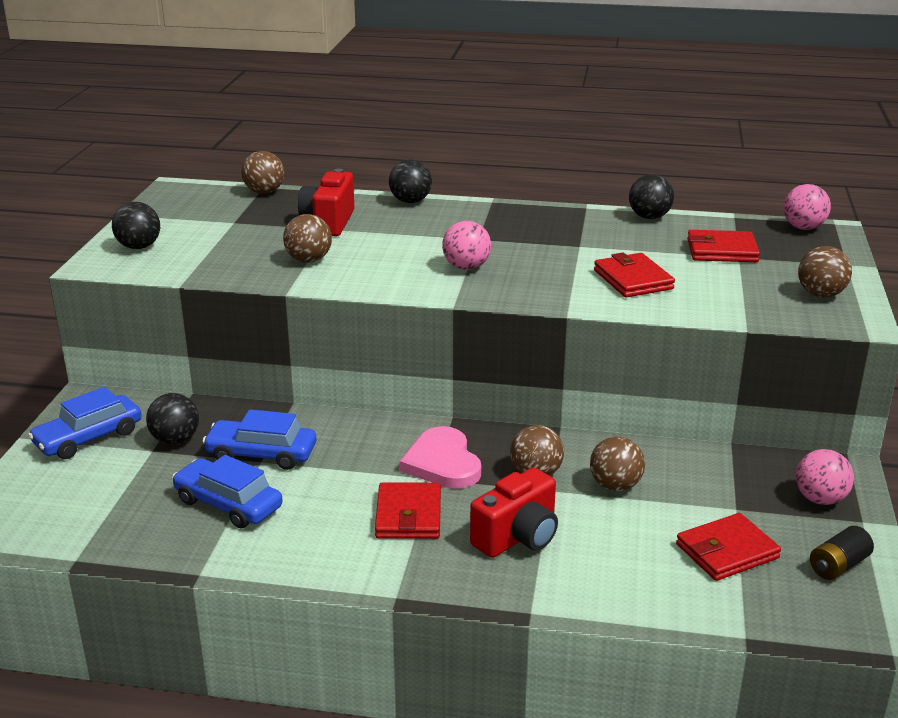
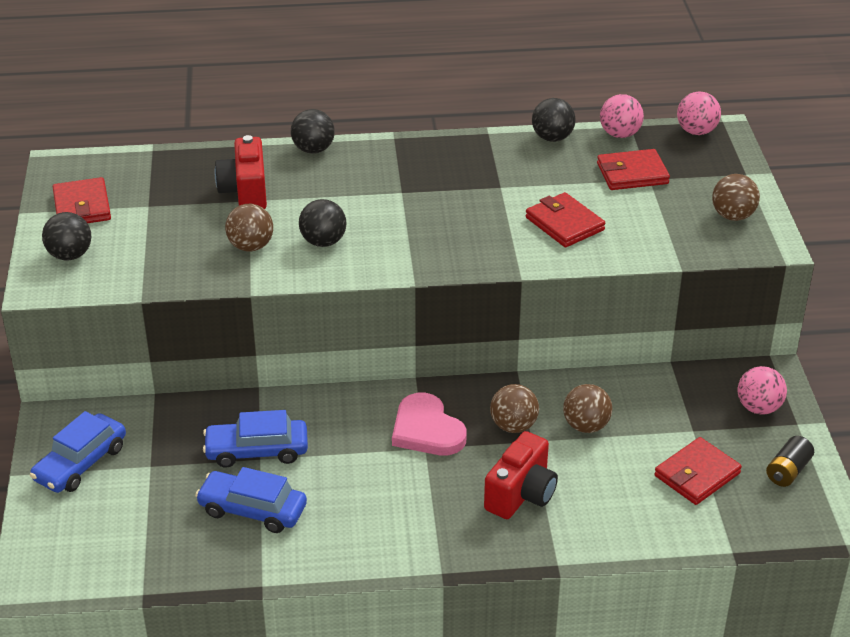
camera: 15 degrees left, 10 degrees up
black ball [146,393,199,445] -> black ball moved to [299,199,347,247]
brown ball [241,151,284,194] -> none
red wallet [375,482,441,539] -> red wallet moved to [53,177,111,223]
pink ball [442,221,491,270] -> pink ball moved to [600,94,644,138]

